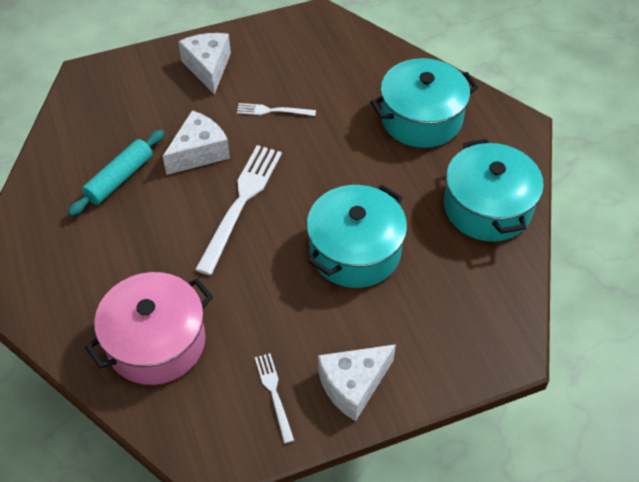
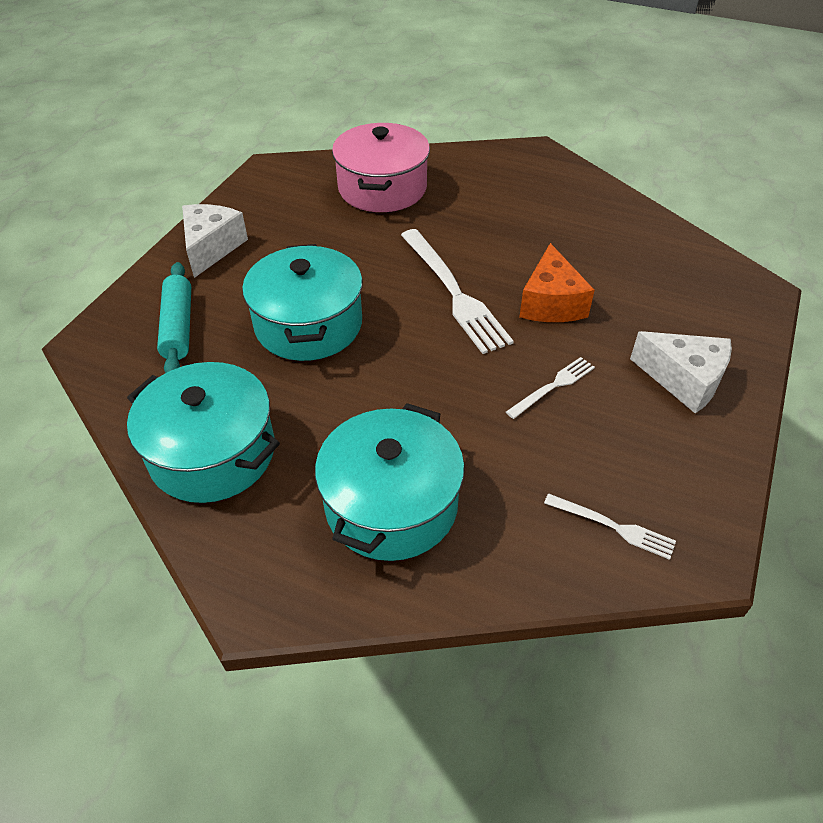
camera: 135 degrees right, 5 degrees down
turquoise rolling pin [68,130,164,216] -> turquoise rolling pin moved to [157,262,191,373]
white cheese [162,110,230,175] -> orange cheese [519,243,595,322]
white fork [255,353,294,443] -> white fork moved to [544,493,676,560]

